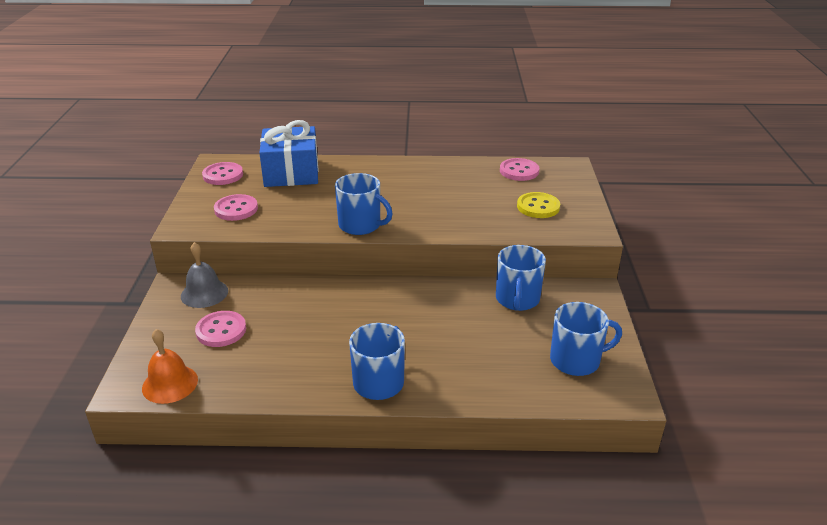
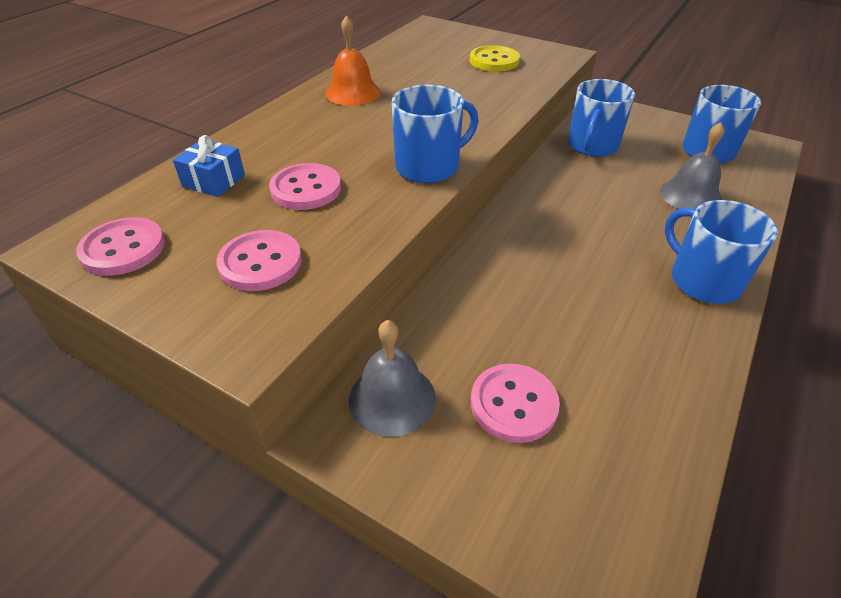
camera: 60 degrees left, 10 degrees up
orange bell [142,329,198,404] -> orange bell moved to [325,15,381,106]
blue gift [259,120,319,187] -> blue gift [173,135,245,197], size x0.47
blue mug [496,245,546,311] -> blue mug turned 75 degrees clockwise [568,79,635,157]
pink button [500,158,539,181] -> pink button moved to [269,163,341,210]
none -> grey bell [660,122,724,209]

